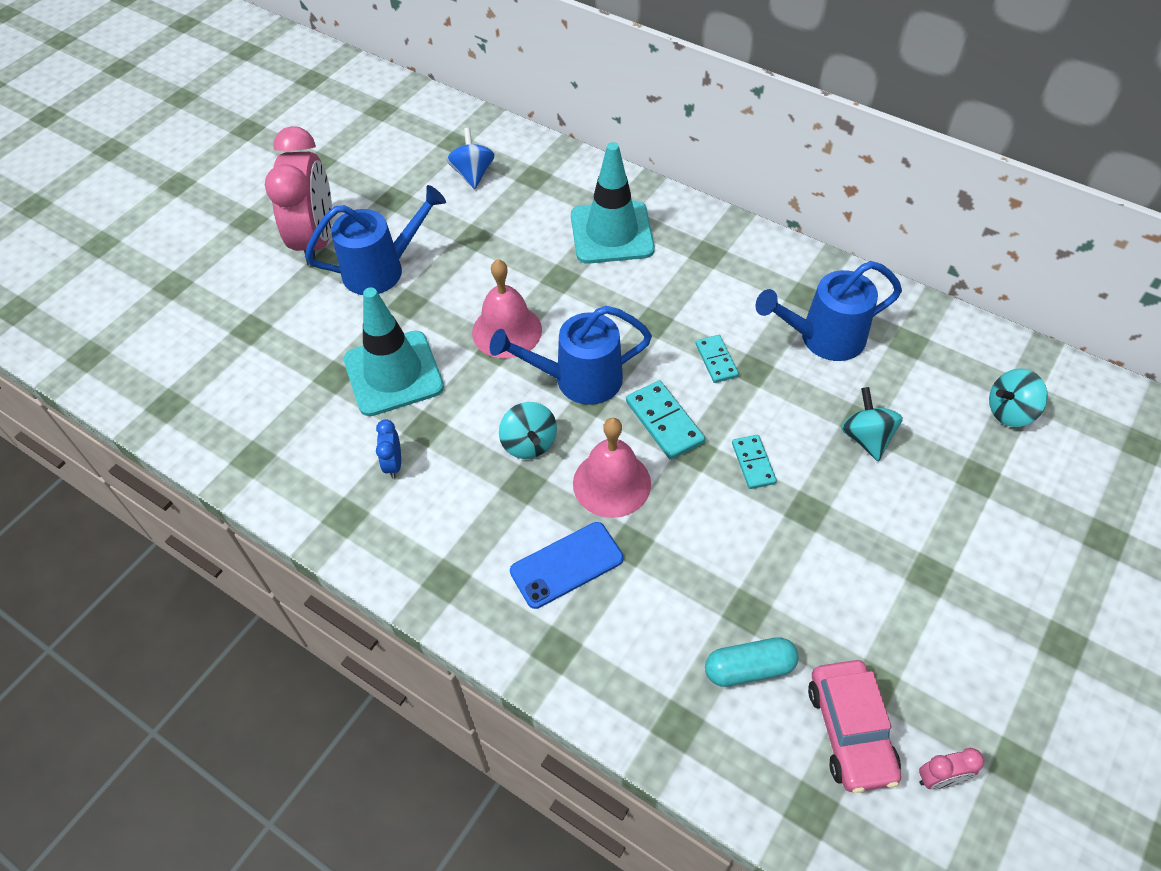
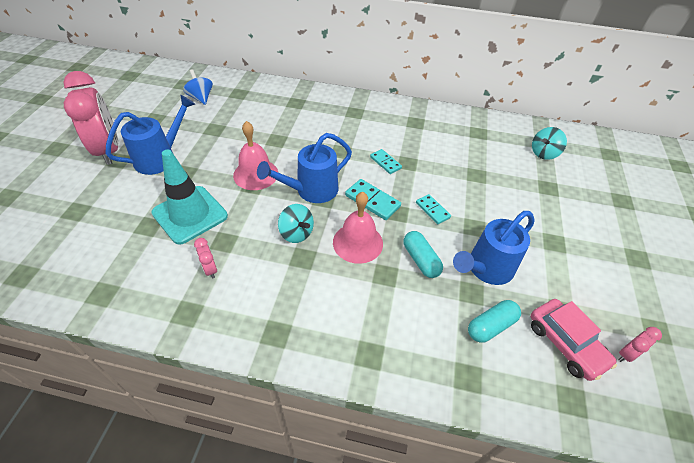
camera: 25 degrees left, 5 degrees down
blue clock [376,419,401,479] -> pink clock [194,238,217,279]
blue phone [510,522,623,609] -> none
turquoise traffic cone [571,142,655,264] -> none
blue watering can [755,261,902,361] -> blue watering can moved to [453,211,535,285]
turquoise spinning top [841,387,903,461] -> none
none -> turquoise capsule [403,231,443,278]

